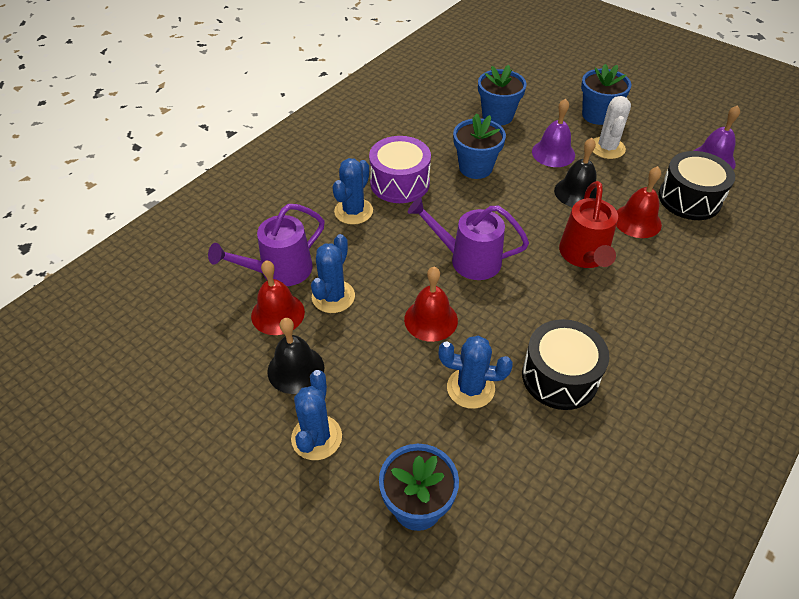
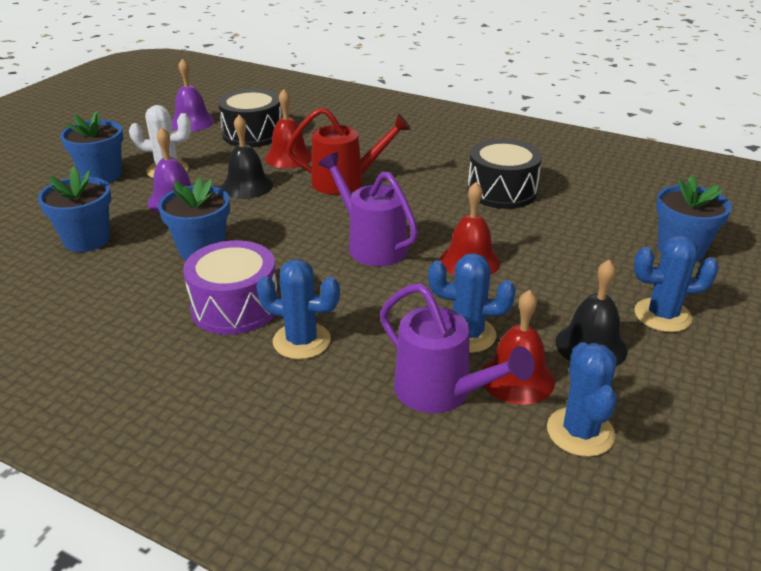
camera: 100 degrees left, 15 degrees down
purple watering can [408,197,529,280] -> purple watering can turned 135 degrees clockwise [318,152,418,266]
blue cactus [439,335,513,409] -> blue cactus moved to [547,342,617,457]

